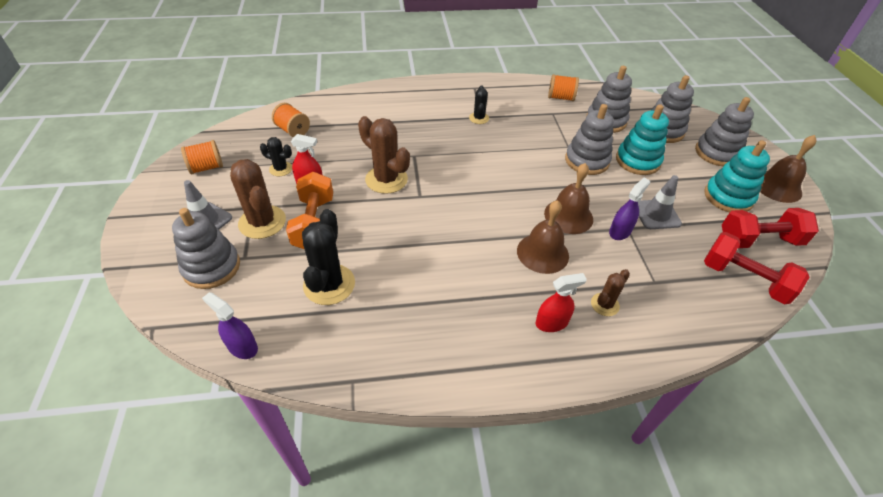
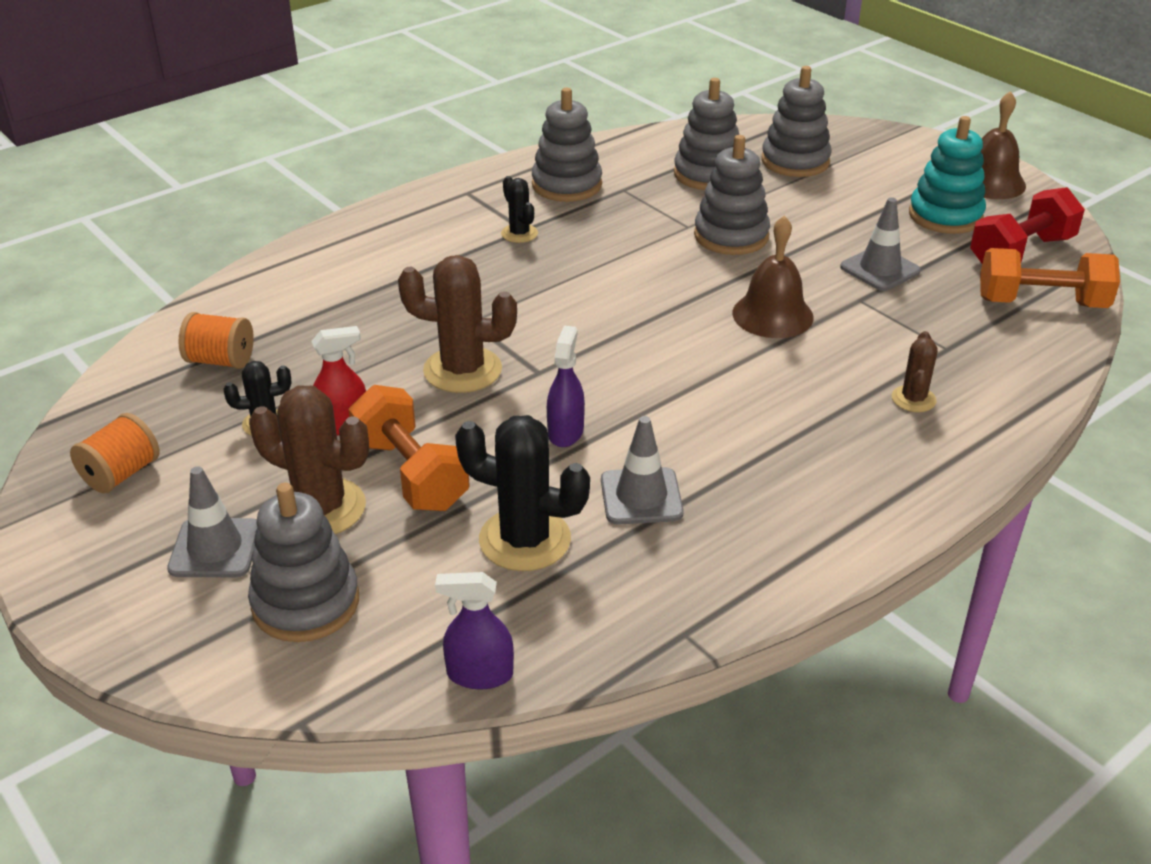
camera: 30 degrees left, 10 degrees down
black cactus [302,209,355,305] -> black cactus turned 45 degrees counterclockwise [455,415,590,571]
brown bell [517,200,569,274] -> none
red spray bottle [535,273,587,332] -> none
orange spool [548,74,579,101] -> none
purple spray bottle [609,178,650,240] -> purple spray bottle moved to [547,326,585,447]
turquoise stacking toy [616,104,669,175] -> none
grey stacking toy [695,97,754,166] -> grey stacking toy moved to [532,88,602,202]
red dumbbell [704,232,809,304] -> orange dumbbell [980,248,1120,308]
none -> grey traffic cone [601,416,684,525]

